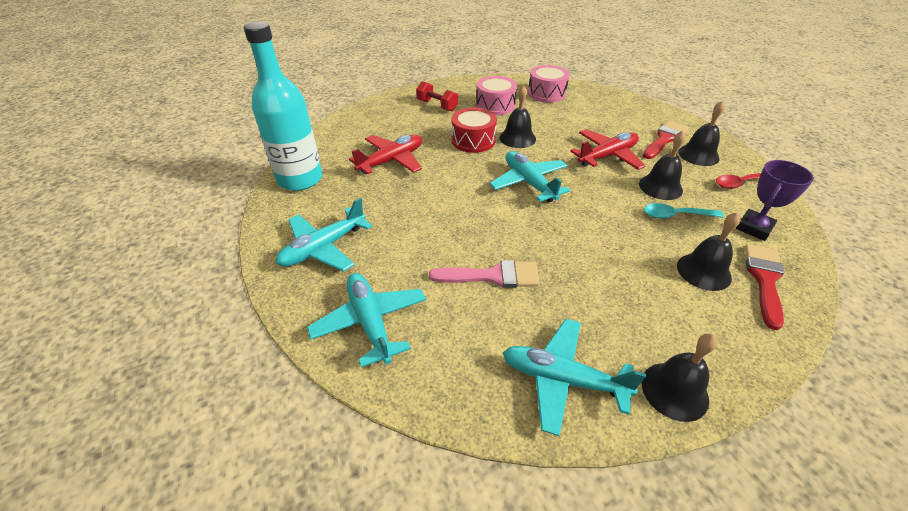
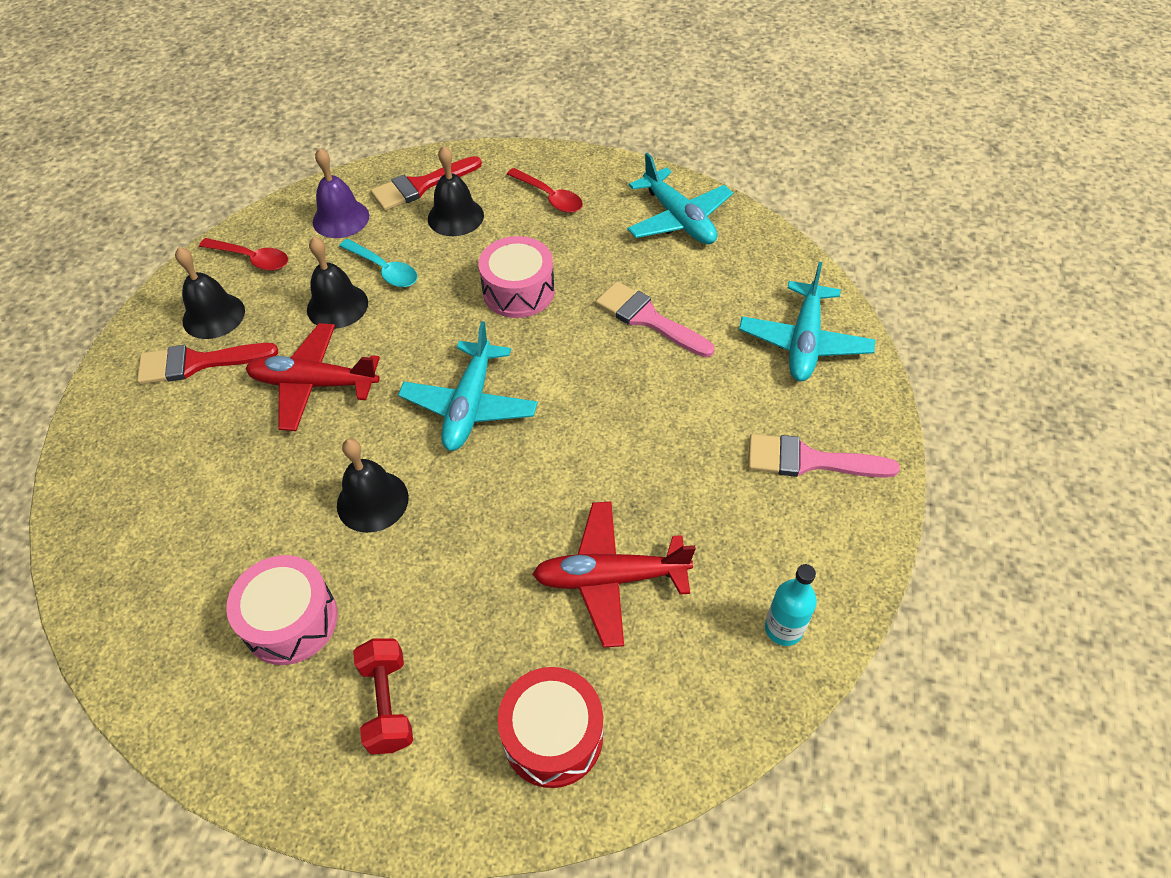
camera: 140 degrees left, 10 degrees up
turquoise bottle [244,22,322,191] -> turquoise bottle [765,564,817,646], size x0.45
turquoise plane [275,198,373,272] -> pink brush [748,434,900,478]
red drum [452,108,497,153] -> red drum moved to [498,667,603,788]
pink drum [528,65,570,102] -> pink drum moved to [478,236,555,318]
black bell [642,334,717,422] -> none
purple trophy [736,160,814,241] -> purple bell [313,148,369,238]
none -> red spoon [507,168,583,213]

